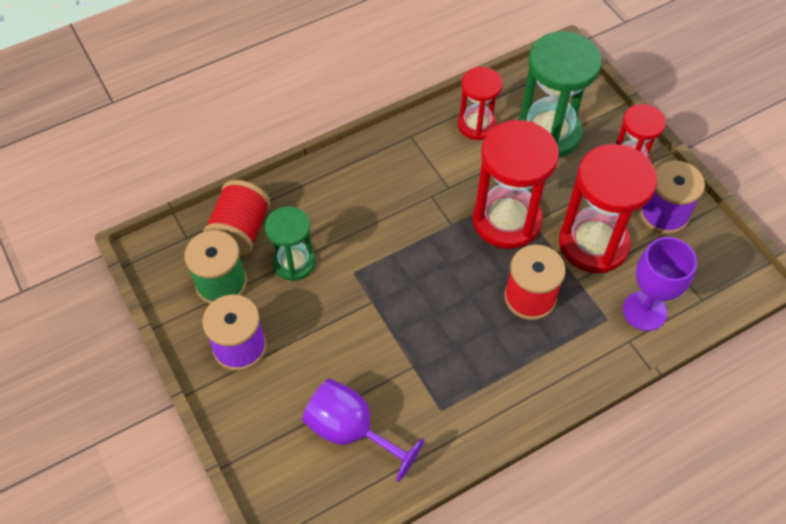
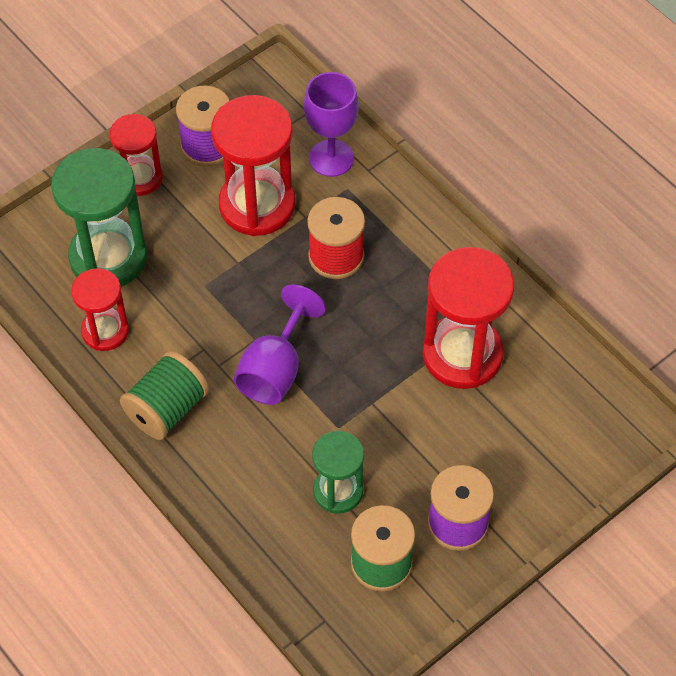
camera: 100 degrees left, 0 degrees up
red spool [203,180,270,256] -> none
purple goblet [302,379,424,482] -> purple goblet moved to [234,284,326,405]
red hourglass [473,120,559,249] -> red hourglass moved to [422,247,514,389]
none -> green spool [120,351,209,440]

